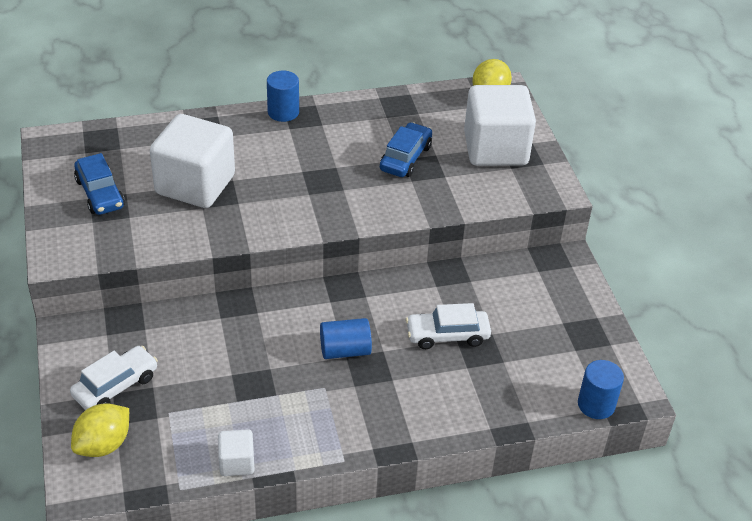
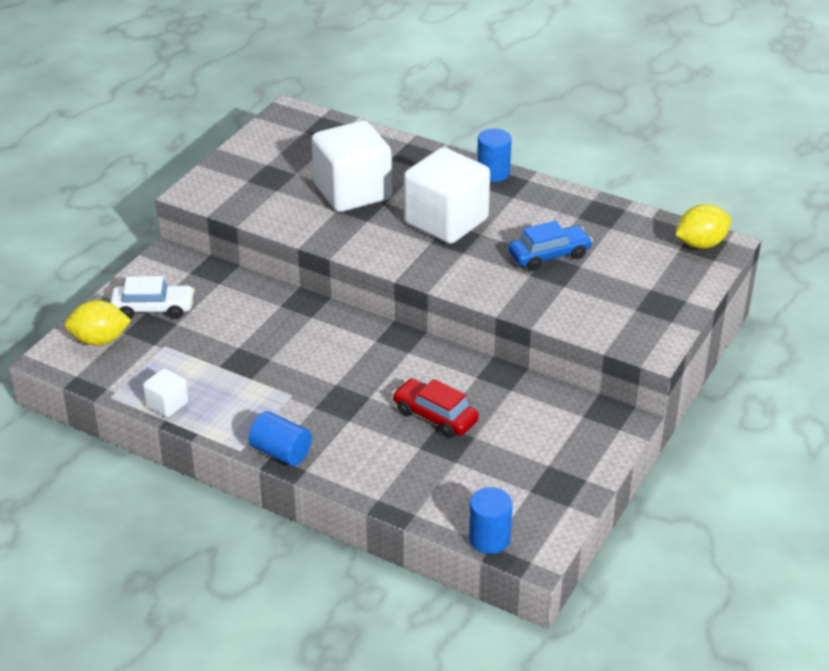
camera: 45 degrees right, 5 degrees down
blue car [74,153,125,215] -> none
blue cylinder [320,318,372,359] -> blue cylinder moved to [249,411,312,466]
white car [406,303,491,349] -> red car [392,378,479,438]
white cube [464,85,536,166] -> white cube moved to [404,147,490,244]

